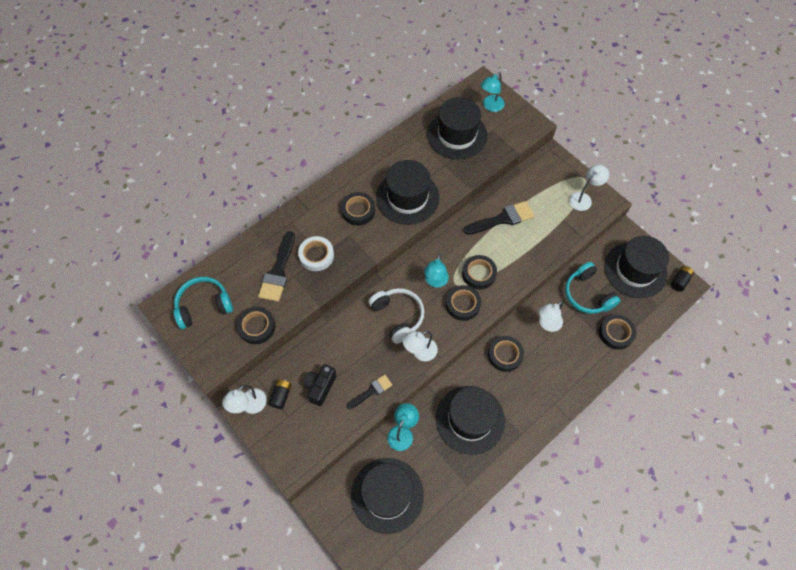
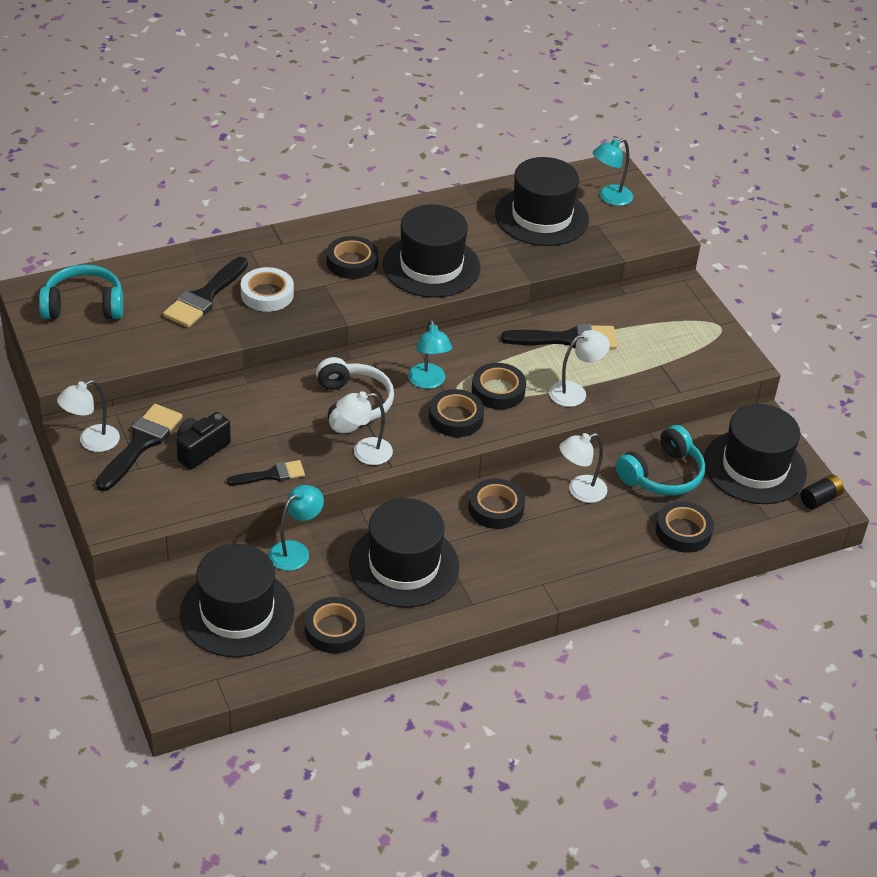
camera: 15 degrees right, 20 degrees down
black tape [237,307,276,344] -> black tape moved to [305,597,365,654]
black battery [268,379,292,409] -> black brush [96,404,183,491]
turquoise lamp [424,254,449,288] -> turquoise lamp turned 45 degrees counterclockwise [408,319,452,389]
turquoise headphones [565,262,620,314] -> turquoise headphones turned 120 degrees counterclockwise [616,425,705,496]
white lamp [569,165,609,211] -> white lamp moved to [549,330,610,407]

